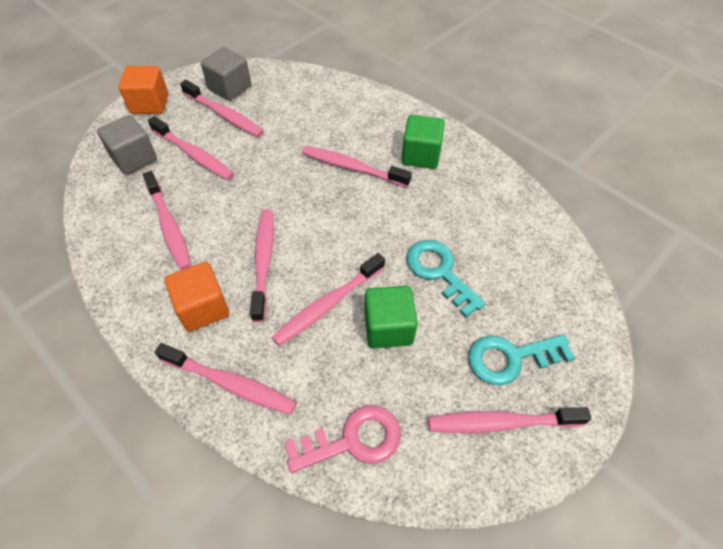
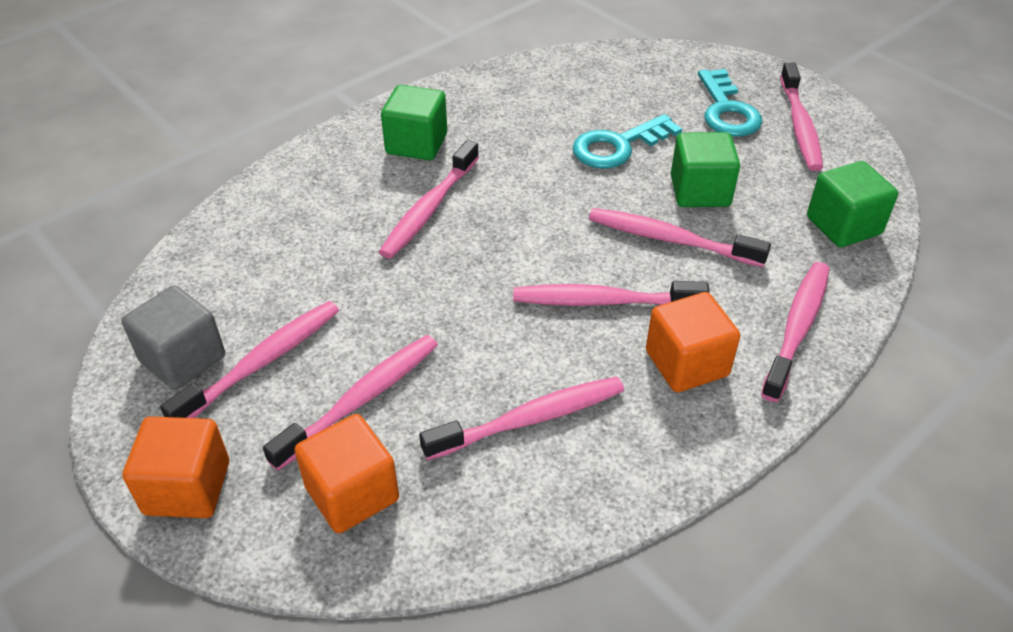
camera: 85 degrees left, 10 degrees down
grey cube [97,115,157,175] -> orange cube [295,414,399,533]
pink toothbrush [272,253,385,346] -> pink toothbrush turned 150 degrees clockwise [589,208,771,267]
pink key [284,405,401,473] -> green cube [807,161,898,247]

